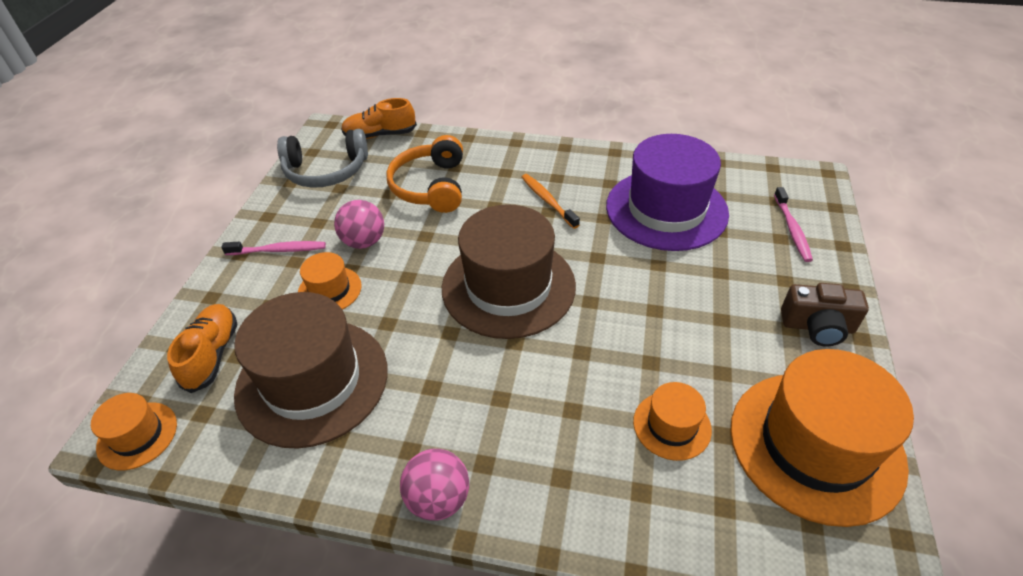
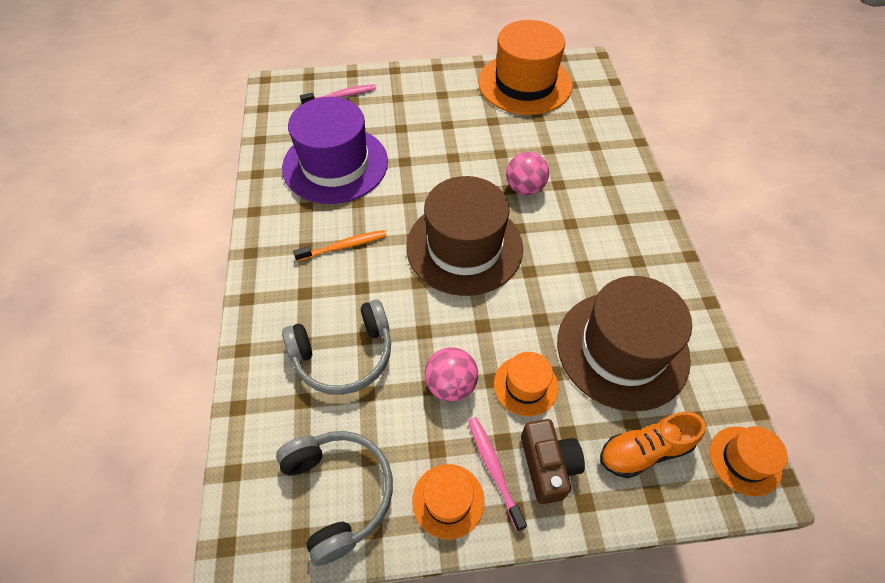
camera: 110 degrees left, 10 degrees up
orange shoe [341,98,417,139] -> none
orange headphones [386,135,463,213] -> grey headphones [282,299,391,395]
pink ball [400,449,469,521] -> pink ball moved to [506,152,549,195]
orange toothbrush [522,174,580,229] -> orange toothbrush turned 150 degrees counterclockwise [293,230,386,261]
orange hat [633,382,712,461] -> orange hat moved to [412,464,484,540]
brown camera [781,283,869,346] -> brown camera moved to [521,419,585,504]

